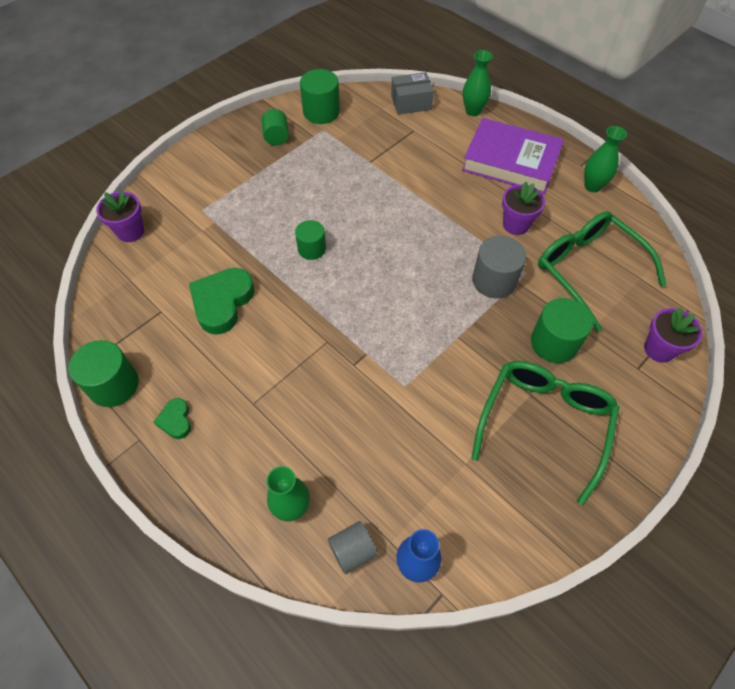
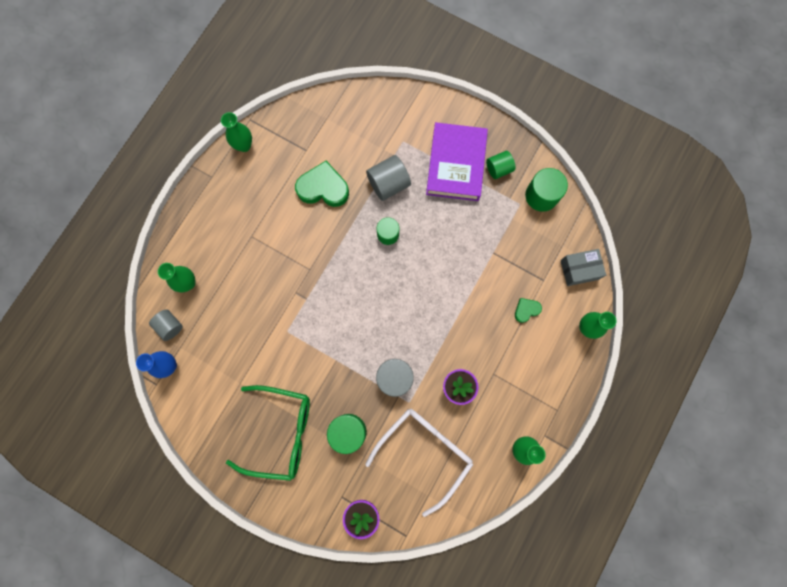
camera: 75 degrees right, 20 degrees up
green cylinder [69,340,139,407] -> green vase [221,112,252,152]
purple flower pot [96,190,144,242] -> none
green heart [154,398,191,439] -> green heart moved to [515,298,542,323]
grey box [391,72,434,115] -> grey box turned 75 degrees counterclockwise [560,249,606,286]
purple book [462,118,564,194] -> purple book moved to [426,122,488,201]
green glasses [538,211,666,332] -> white glasses [365,409,473,517]
none -> grey cylinder [366,155,411,201]

